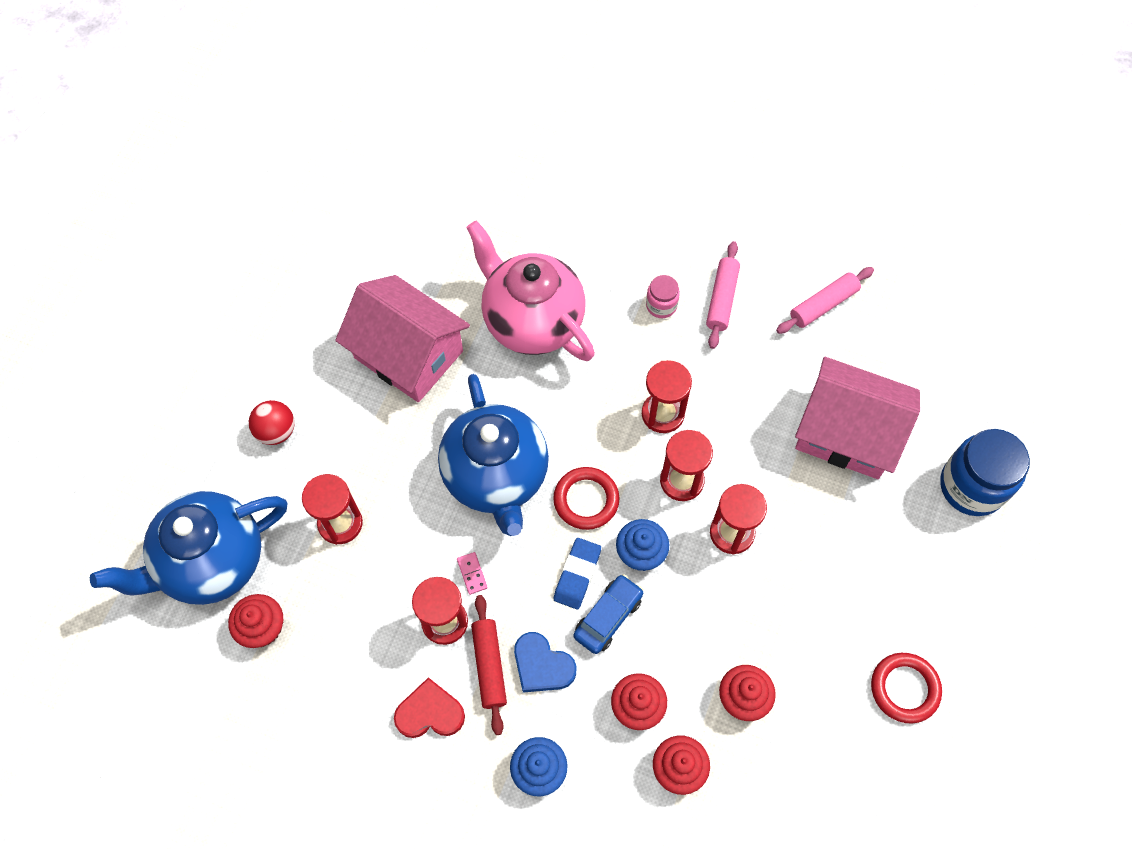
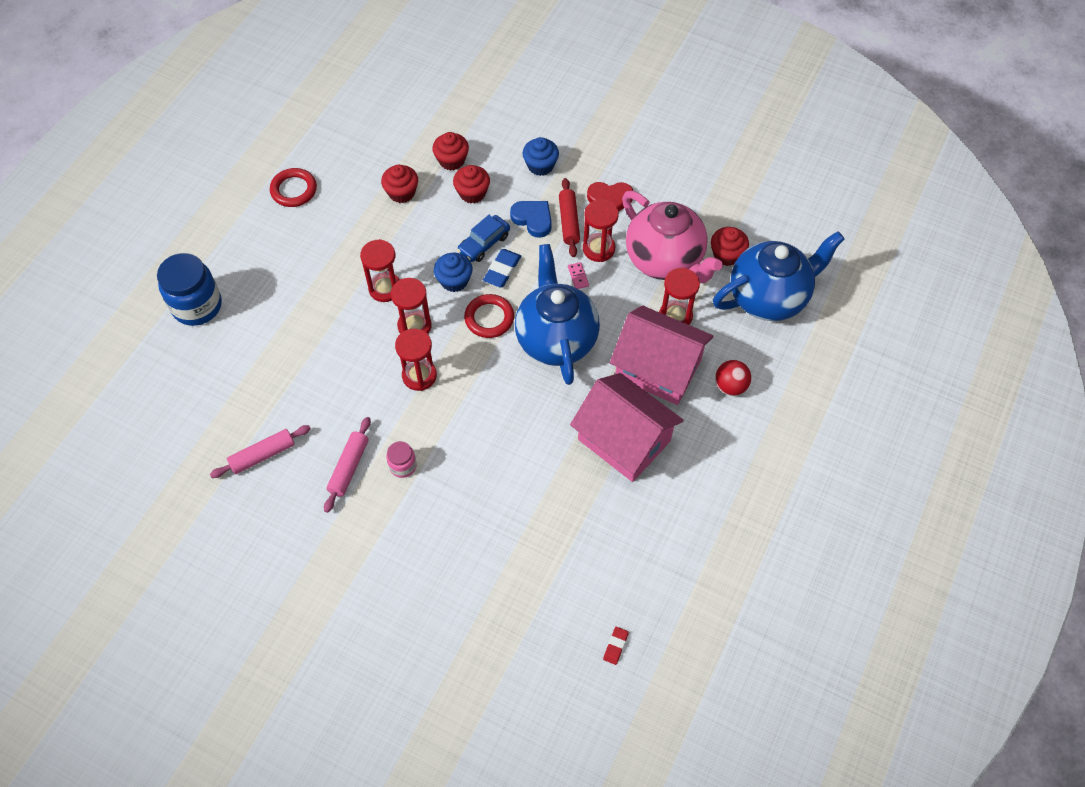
camera: 175 degrees left, 5 degrees down
pink teapot [466,220,595,361] -> pink teapot moved to [622,191,723,283]
pink house [795,357,920,479] -> pink house moved to [610,305,713,405]
none -> red eraser [603,627,629,665]

